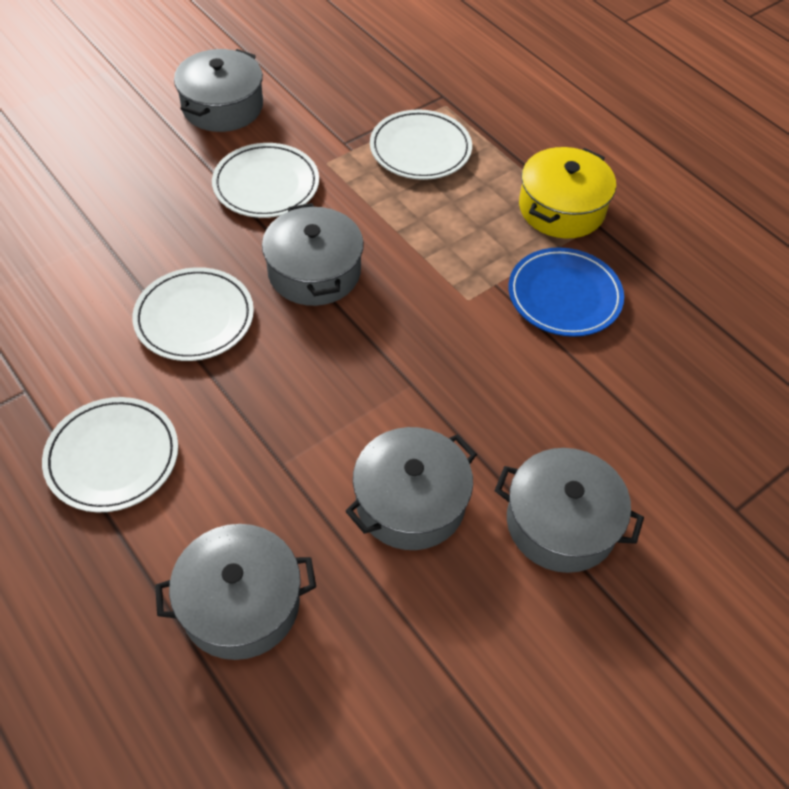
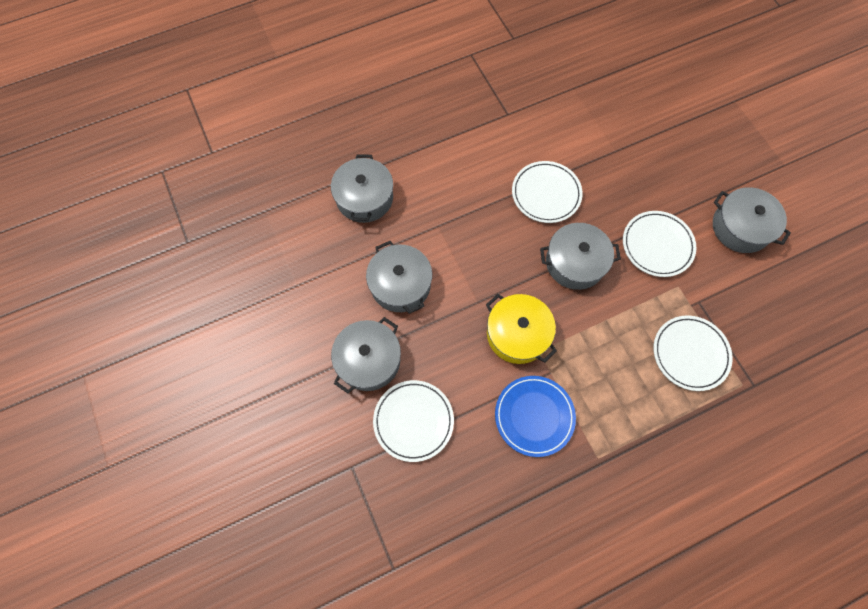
camera: 105 degrees right, 15 degrees up
white plate [42,397,178,513] -> white plate moved to [373,380,454,462]
yellow pot [519,147,616,238] -> yellow pot moved to [486,294,557,364]

